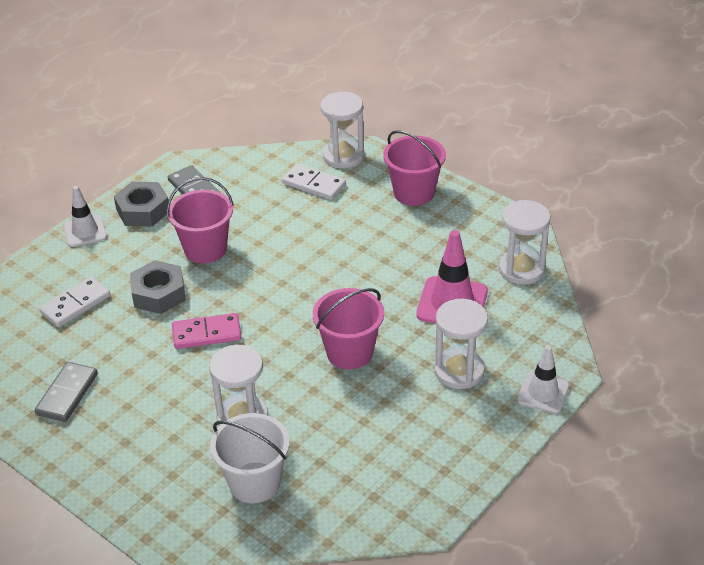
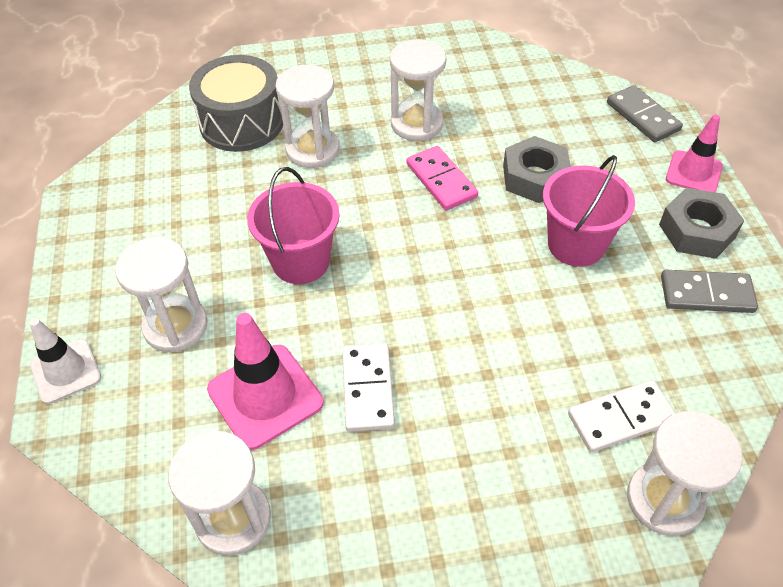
camera: 130 degrees right, 10 degrees up
grey domino [35,362,98,422] -> grey domino moved to [607,85,683,142]
white domino [39,277,110,327] -> white domino moved to [342,343,395,432]
white traffic cone [64,186,107,247] -> pink traffic cone [666,115,723,192]
pink domino [172,313,241,349] -> pink domino turned 60 degrees counterclockwise [407,146,478,210]
white bucket [210,413,290,503] -> grey drum [189,55,283,152]
pink bucket [383,130,446,206] -> none
none -> white hourglass [390,39,446,141]

